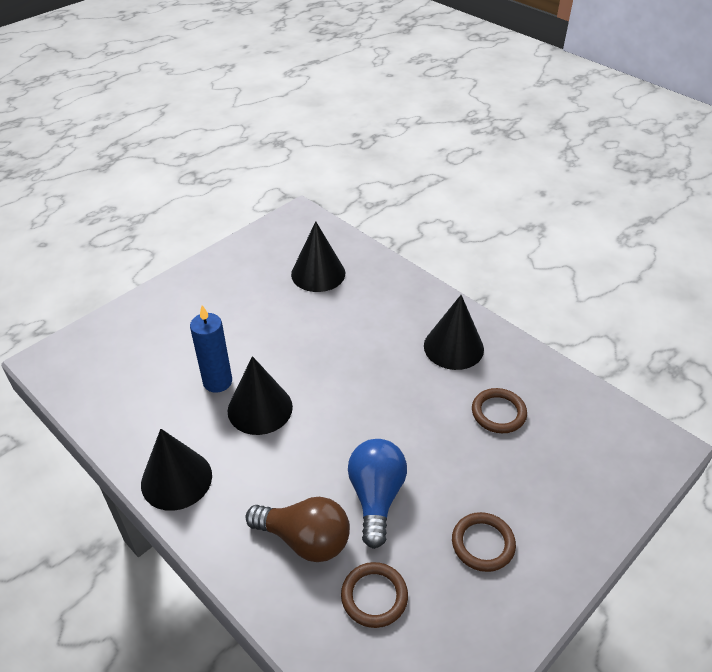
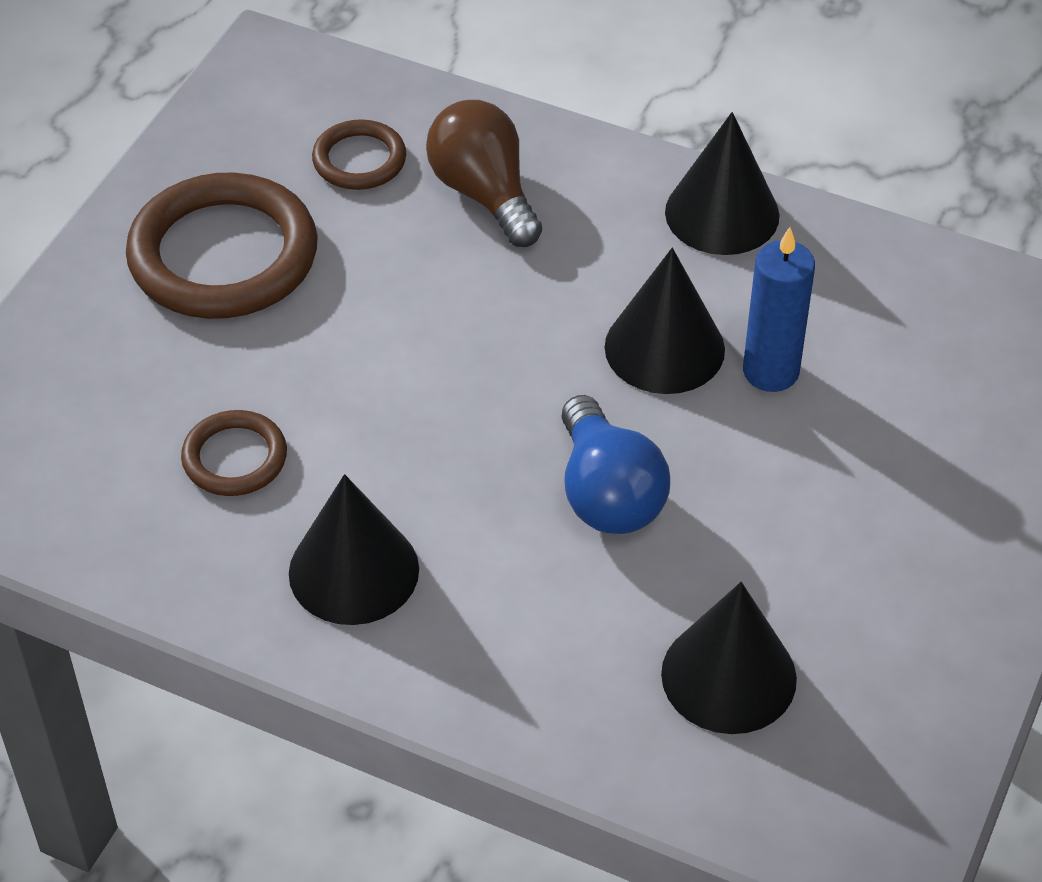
camera: 160 degrees right, 5 degrees up
brown light bulb [246,497,350,562] -> brown light bulb turned 60 degrees clockwise [426,100,542,247]
blue light bulb [348,439,407,549] -> blue light bulb moved to [562,395,670,534]
brown ring [452,512,516,572] -> brown ring [126,173,318,319], size x1.95

